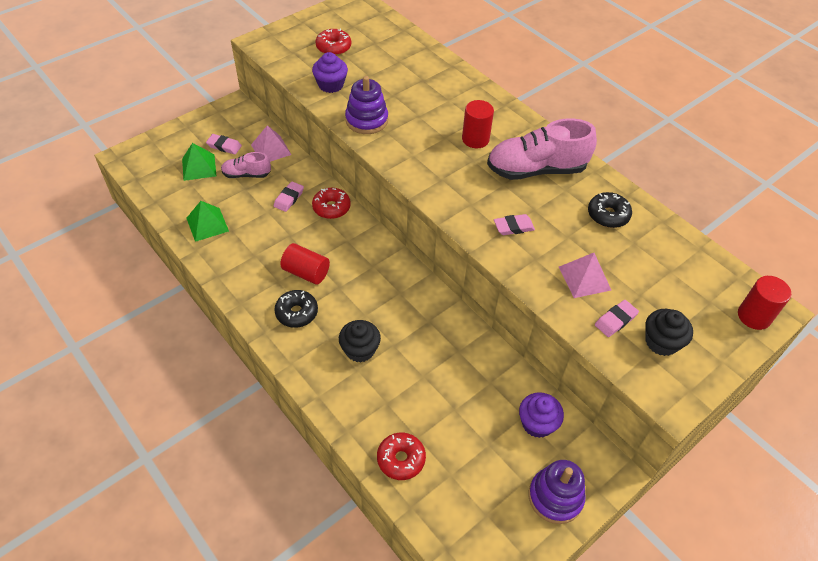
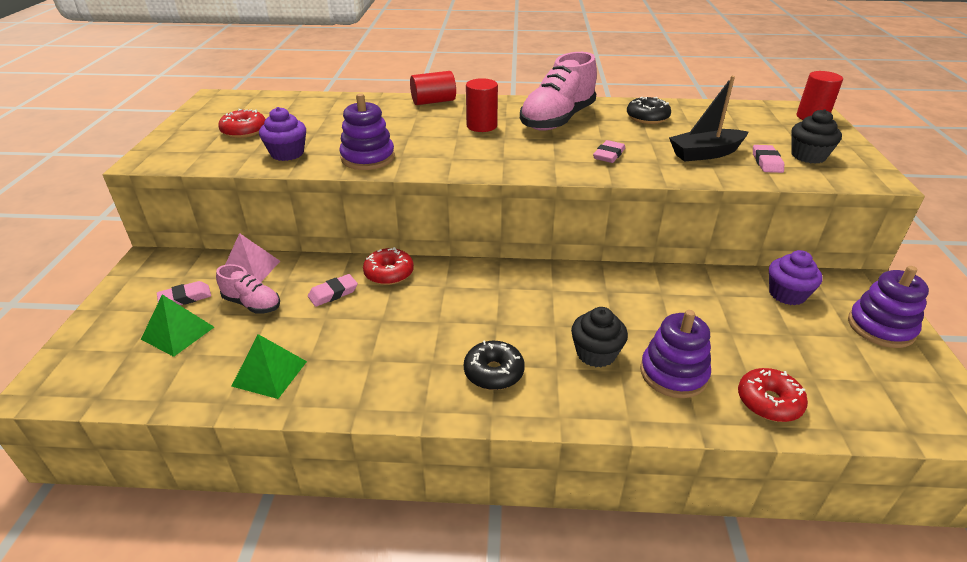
camera: 45 degrees left, 15 degrees down
pink shoe [221,152,271,178] -> pink shoe turned 105 degrees counterclockwise [216,264,280,314]
pink eraser [274,181,304,212] -> pink eraser turned 75 degrees clockwise [308,274,358,307]
red cylinder [280,243,330,285] -> red cylinder moved to [410,71,456,105]
pink pyramid [559,253,611,298] -> black boat [669,76,748,162]
none -> purple stacking toy [640,310,711,398]

